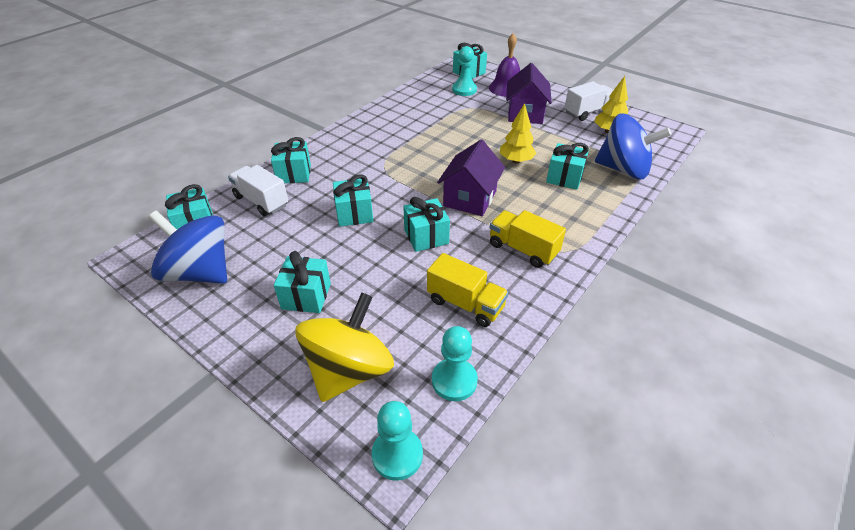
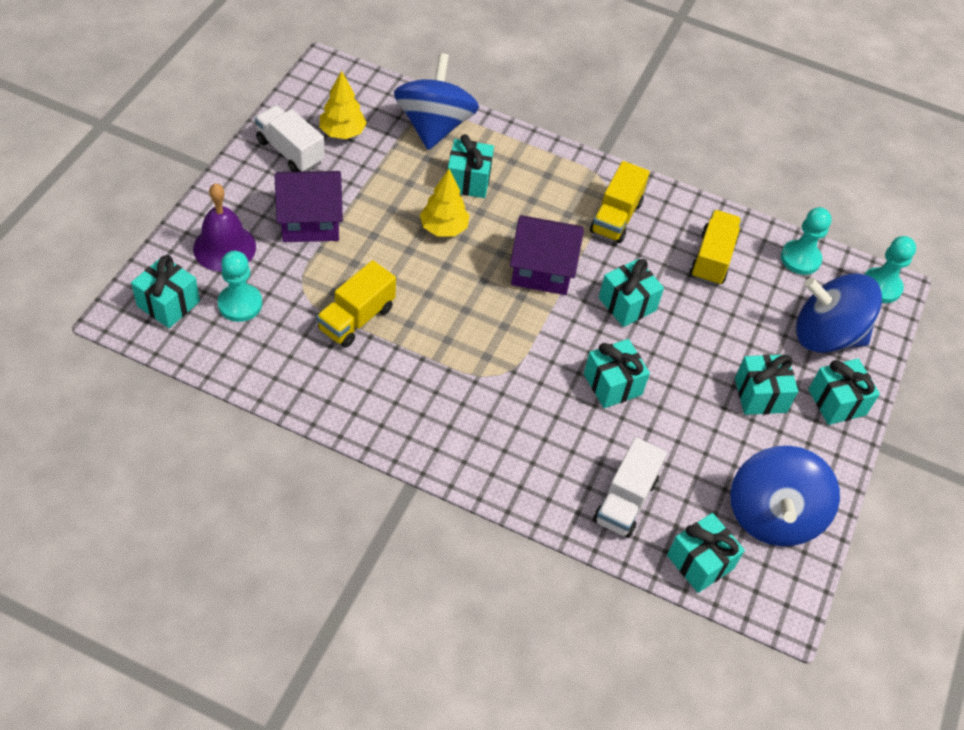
camera: 110 degrees left, 10 degrees up
turquoise gift [271,137,311,183] -> turquoise gift moved to [808,358,880,425]
yellow spinning top [295,293,394,402] -> blue spinning top [796,273,882,353]
none -> yellow truck [316,260,396,348]

